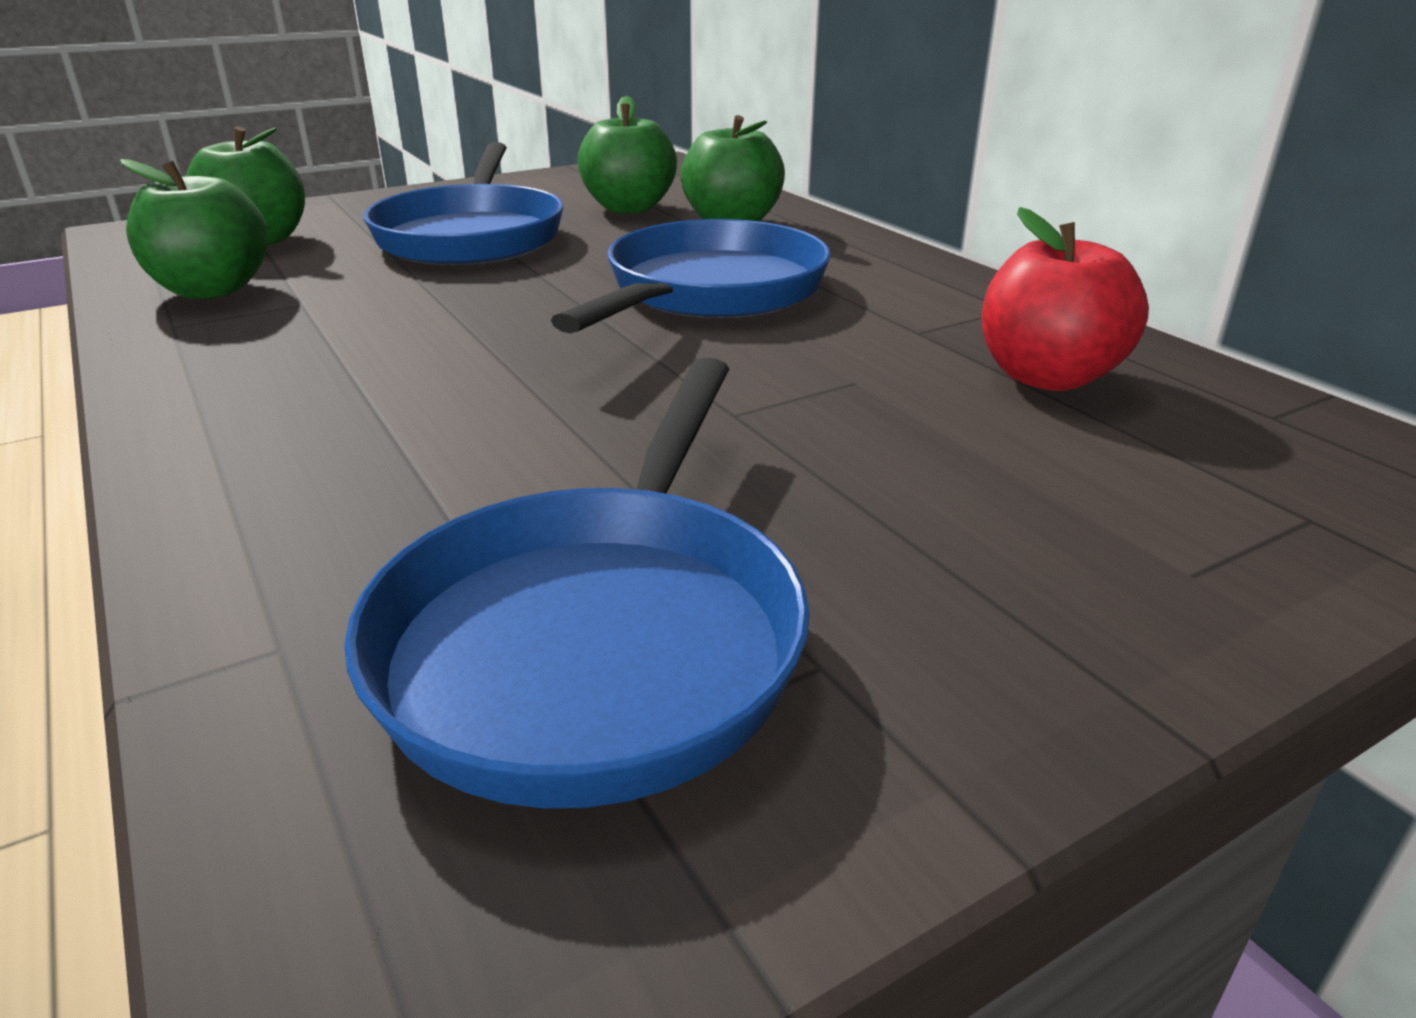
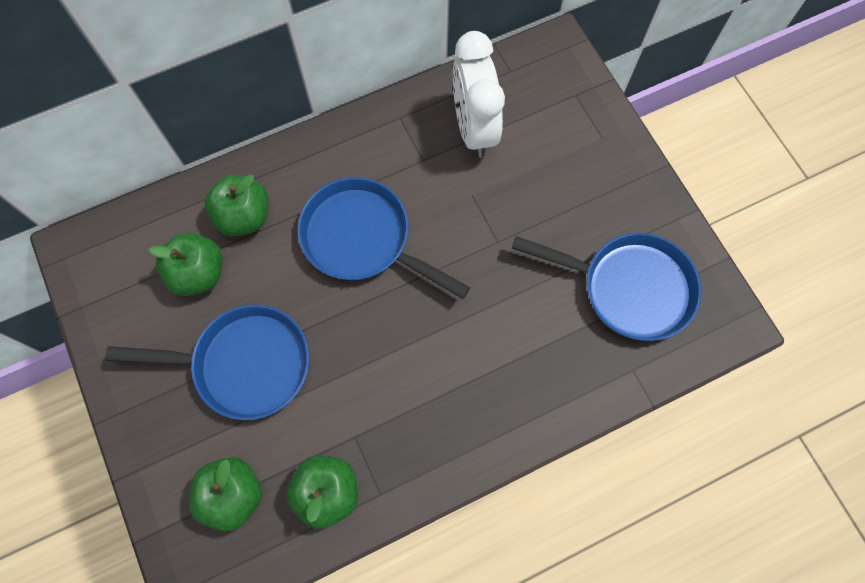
camera: 85 degrees left, 40 degrees up
red apple [982,207,1149,391] -> white clock [452,31,505,158]

